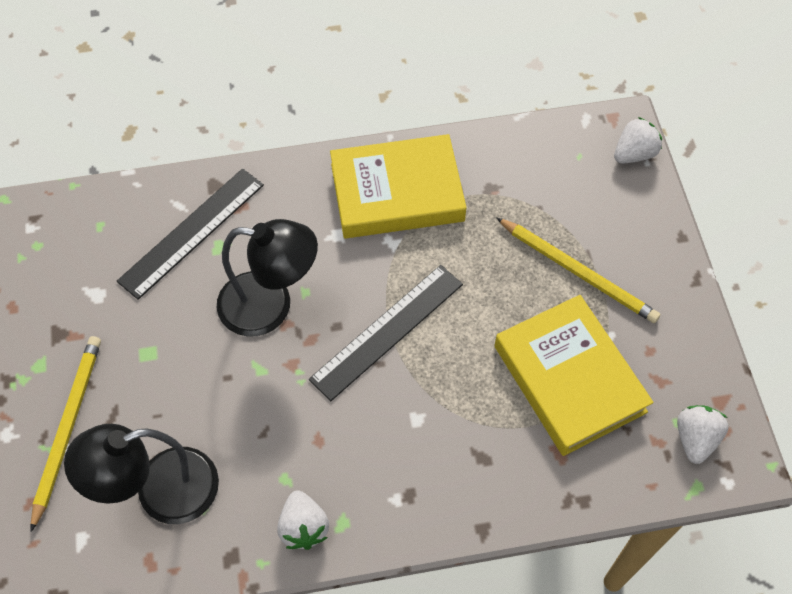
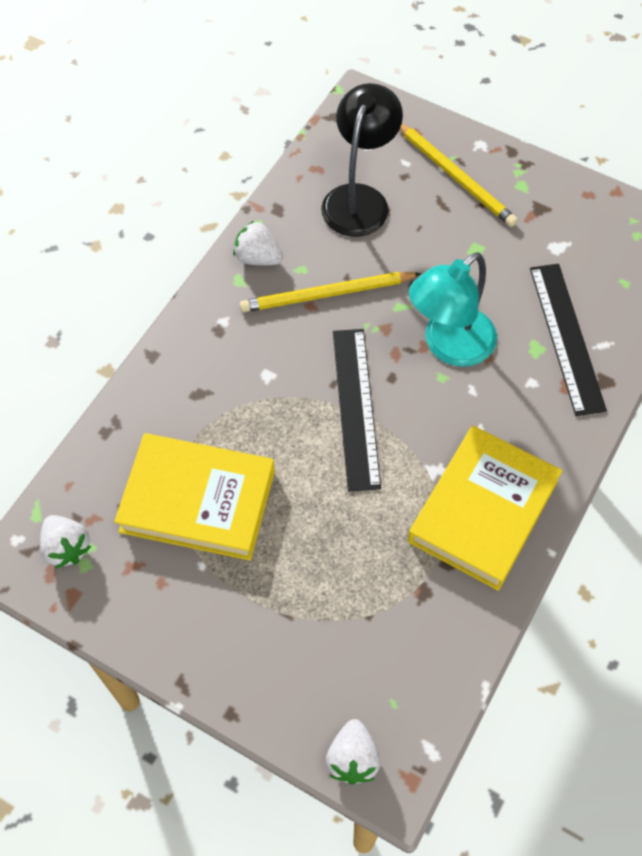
camera: 130 degrees right, 0 degrees up
black lamp [217,219,318,336] -> turquoise lamp [409,252,497,367]
yellow pencil [496,217,660,323] -> yellow pencil moved to [240,272,421,312]

